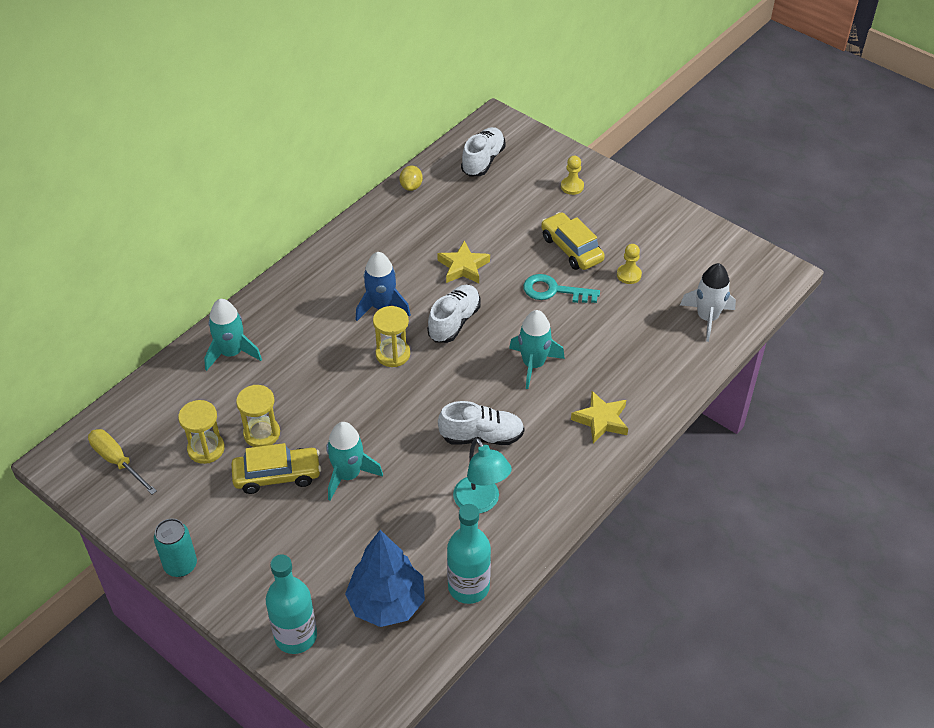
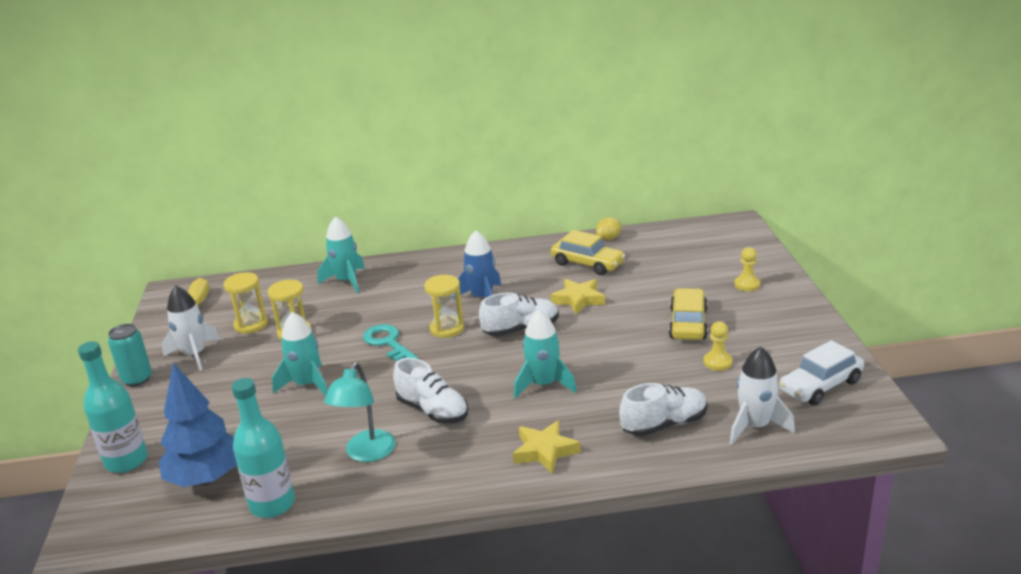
camera: 45 degrees right, 20 degrees down
yellow car [231,443,321,494] -> yellow car moved to [551,230,625,275]
white shoe [461,127,506,176] -> white shoe moved to [619,383,707,436]
turquoise key [523,274,600,303] -> turquoise key moved to [363,324,418,362]
none -> white rocket [162,286,220,371]
none -> white car [779,340,864,405]

